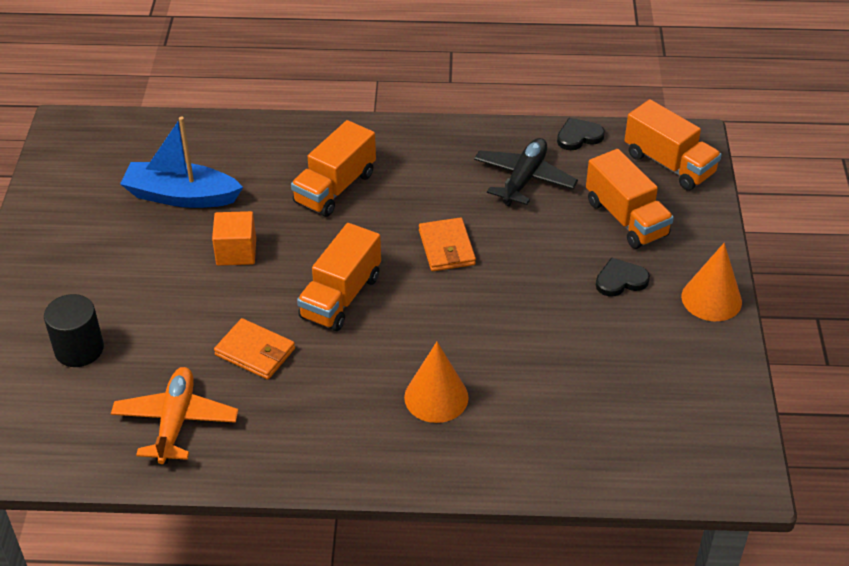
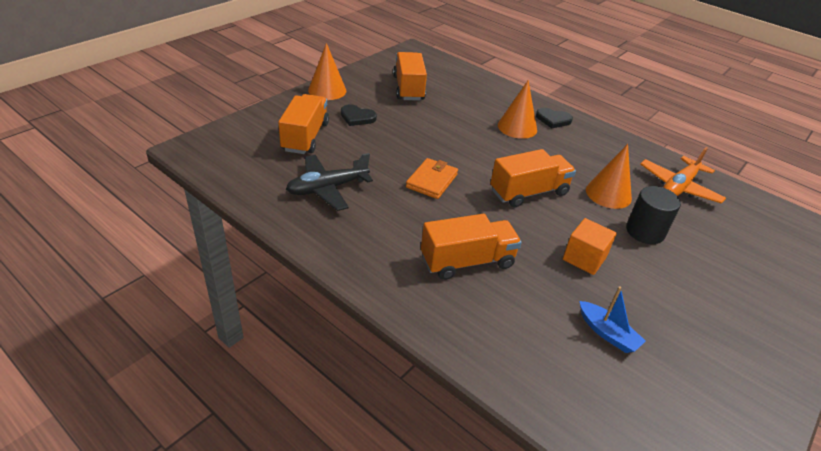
camera: 145 degrees left, 5 degrees down
black cylinder [44,294,104,367] -> black cylinder moved to [626,186,681,244]
blue boat [120,116,243,208] -> blue boat [579,286,646,353], size x0.56
orange wallet [214,318,295,380] -> orange cone [586,144,632,209]
black heart [557,118,605,150] -> black heart moved to [536,108,573,129]
orange truck [624,99,722,190] -> orange truck moved to [393,52,427,100]

